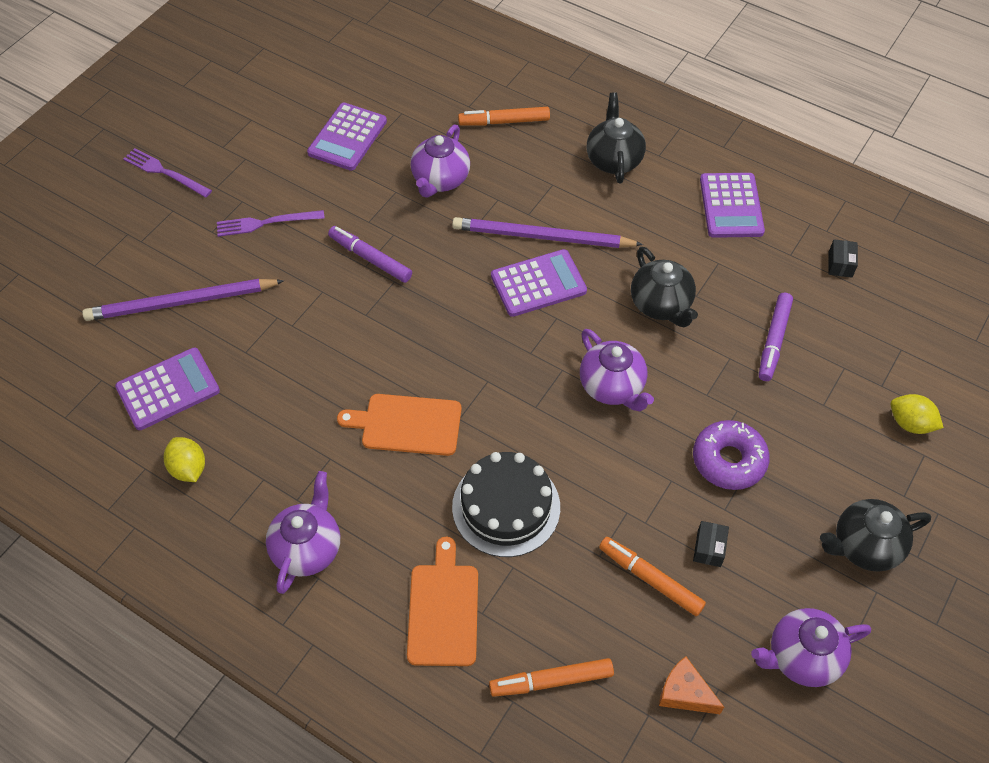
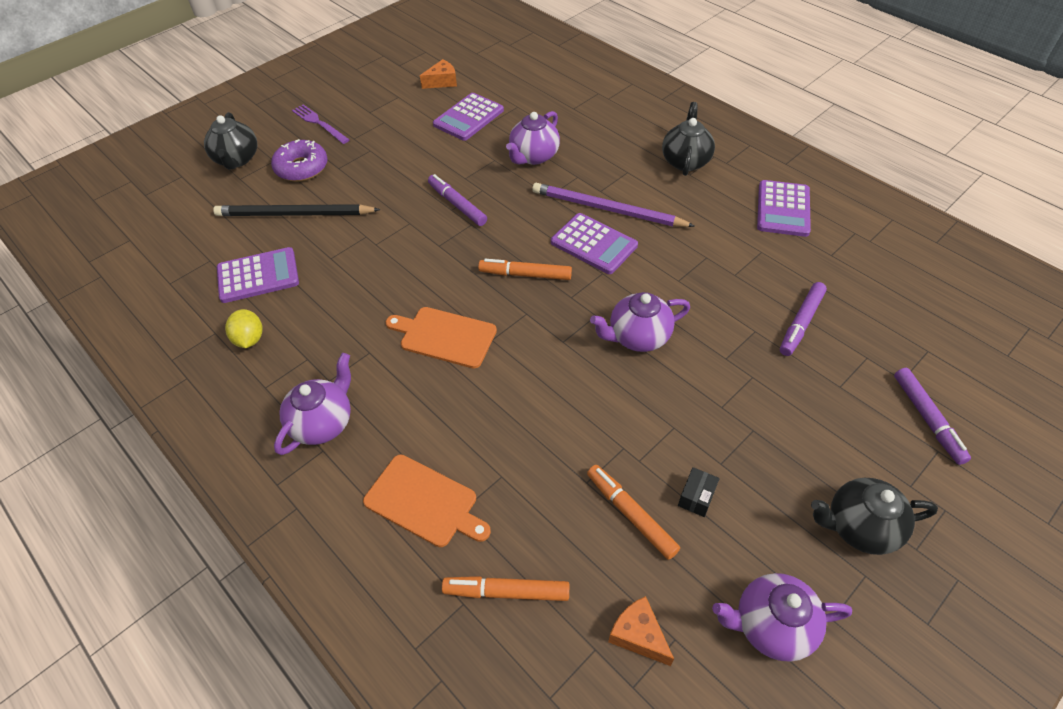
camera: 15 degrees right, 5 degrees down
purple pencil [82,279,284,321] -> black pencil [213,204,381,216]
purple fork [217,210,325,237] -> none
orange cutting board [407,537,478,666] -> orange cutting board turned 105 degrees clockwise [363,454,491,547]
black cake [452,452,560,557] -> none
orange marker [458,107,550,126] -> orange marker moved to [478,259,572,280]
purple calculator [491,249,587,317] -> purple calculator turned 45 degrees clockwise [551,213,638,274]
purple teapot [580,329,654,411] -> purple teapot turned 90 degrees clockwise [590,292,690,352]
black teapot [631,247,698,327] -> black teapot moved to [204,112,257,170]
purple donut [693,420,770,490] -> purple donut moved to [271,139,328,182]
black box [828,239,858,278] -> none
yellow lemon [890,394,944,434] -> purple marker [894,368,971,465]
none -> orange cheese [420,59,457,89]

